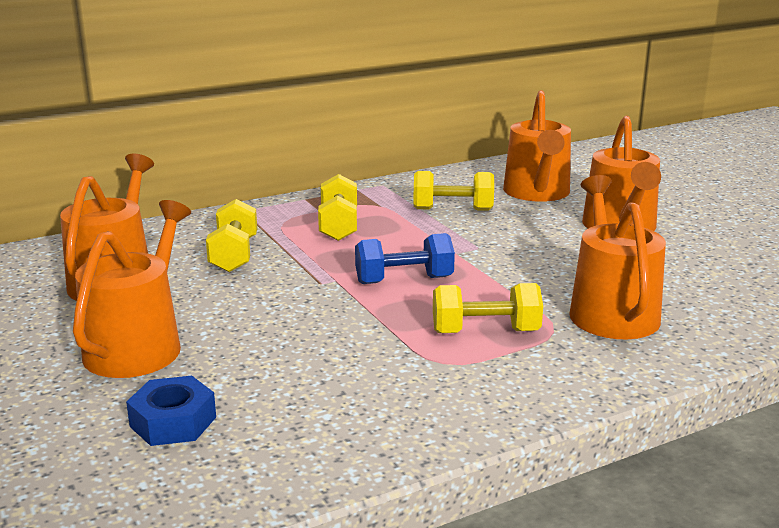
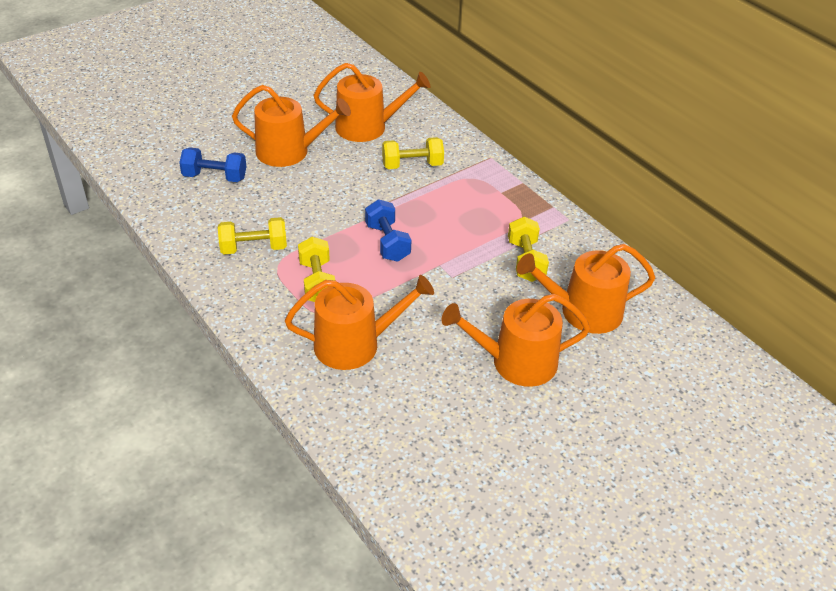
camera: 80 degrees right, 20 degrees up
blue nut [126,376,216,446] -> blue dumbbell [179,148,247,182]
yellow dumbbell [318,174,357,241] -> yellow dumbbell moved to [218,217,287,254]

